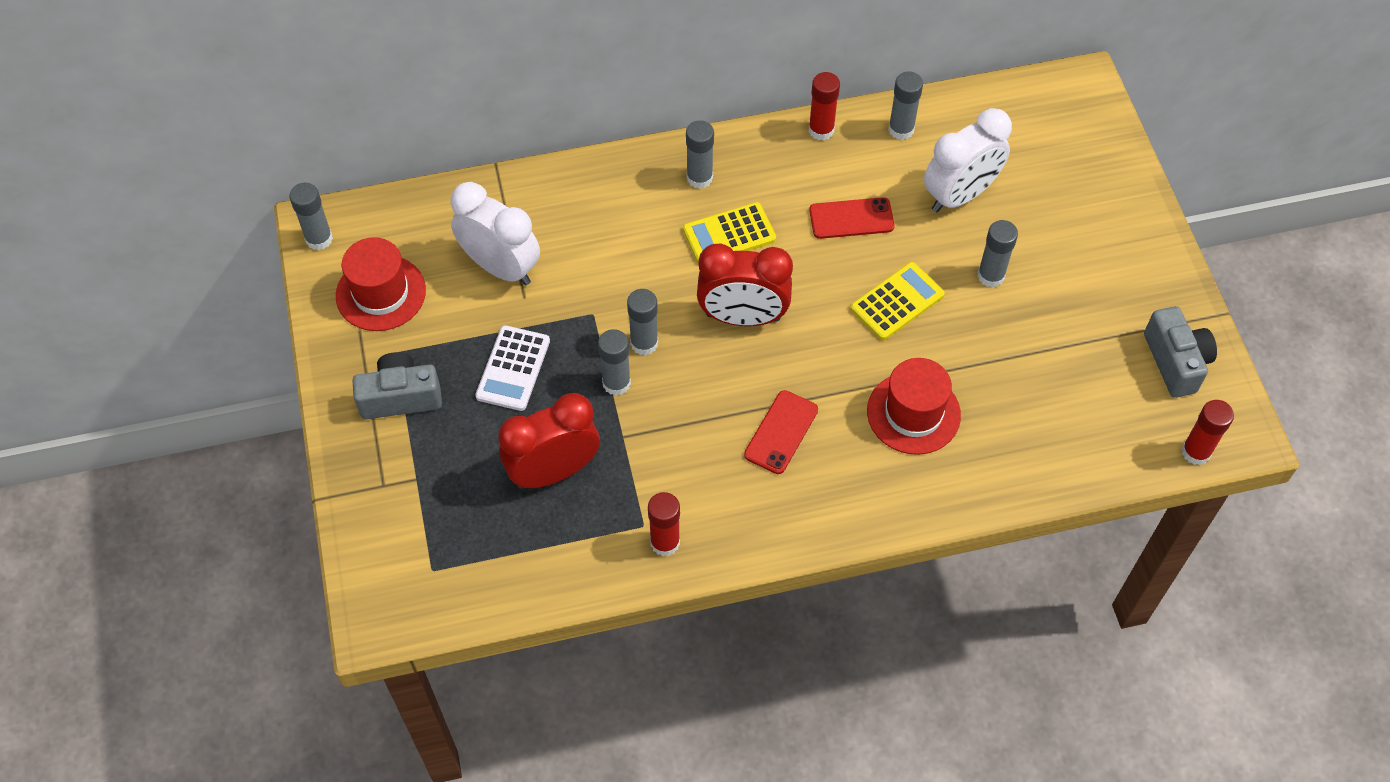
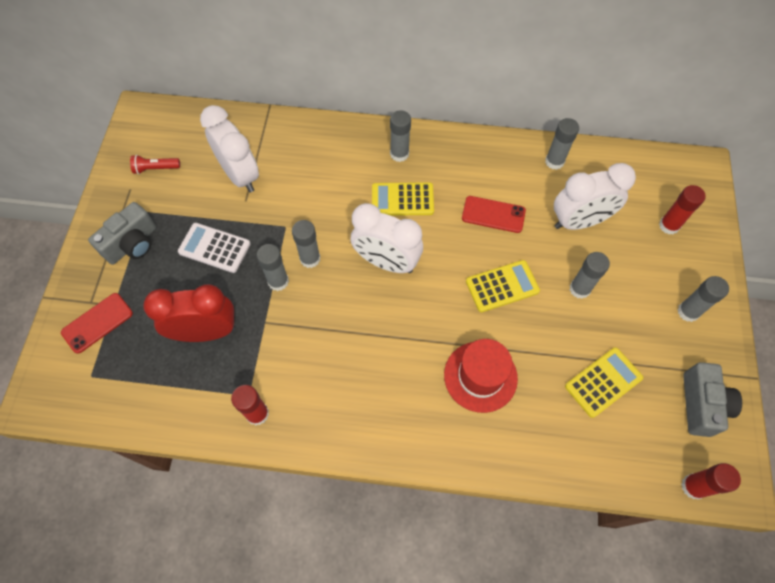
camera: 20 degrees right, 5 degrees up
grey glue stick [289,183,333,250] -> grey glue stick moved to [677,276,729,322]
red hat [336,237,426,331] -> red flashlight [130,155,180,174]
grey camera [352,352,442,419] -> grey camera turned 120 degrees clockwise [88,202,156,265]
white calculator [475,325,550,411] -> white calculator turned 75 degrees clockwise [178,223,250,273]
red clock [697,243,793,326] -> white clock [350,203,423,273]
red phone [744,390,818,474] -> red phone moved to [61,293,133,354]
red glue stick [809,72,840,140] -> red glue stick moved to [659,185,706,234]
none -> yellow calculator [565,347,643,418]

